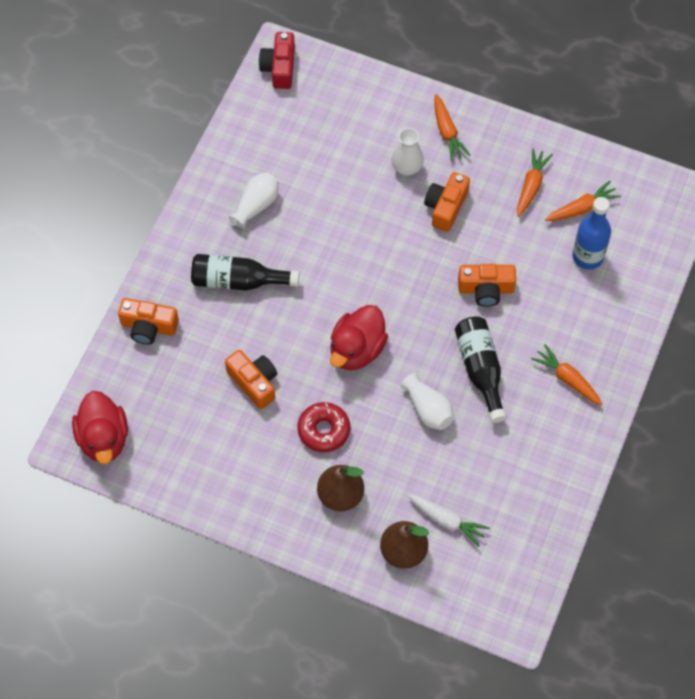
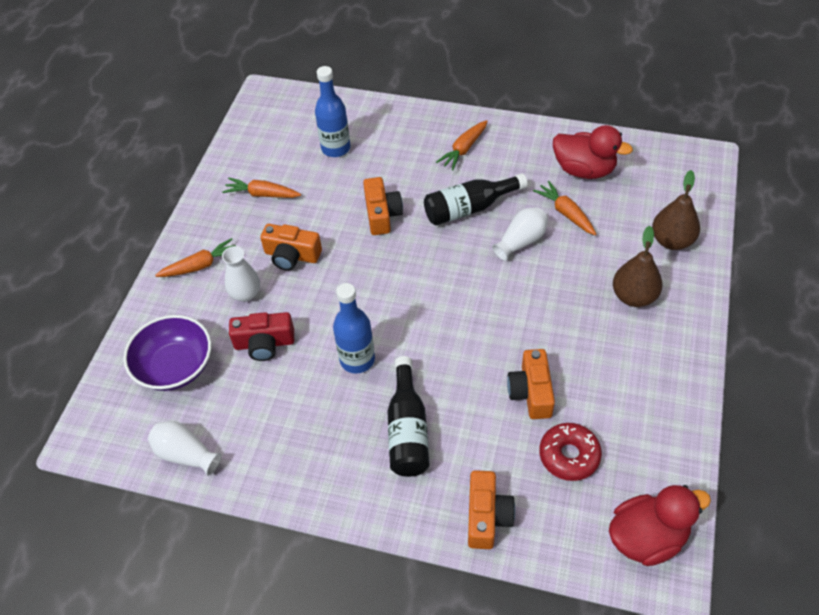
camera: 95 degrees left, 10 degrees down
orange camera [225,350,277,409] -> orange camera turned 45 degrees counterclockwise [507,349,555,419]
white vase [229,172,279,229] -> white vase moved to [148,421,221,476]
red camera [259,32,295,89] -> red camera moved to [229,312,294,361]
red donut [298,402,350,452] -> red donut moved to [539,423,602,481]
red duck [330,305,388,370] -> red duck moved to [553,125,633,179]
white carrot [408,494,490,547] -> none
orange carrot [545,181,621,221] -> orange carrot moved to [533,181,596,235]
none -> purple bowl [123,315,211,391]
none -> blue bottle [333,283,375,374]

